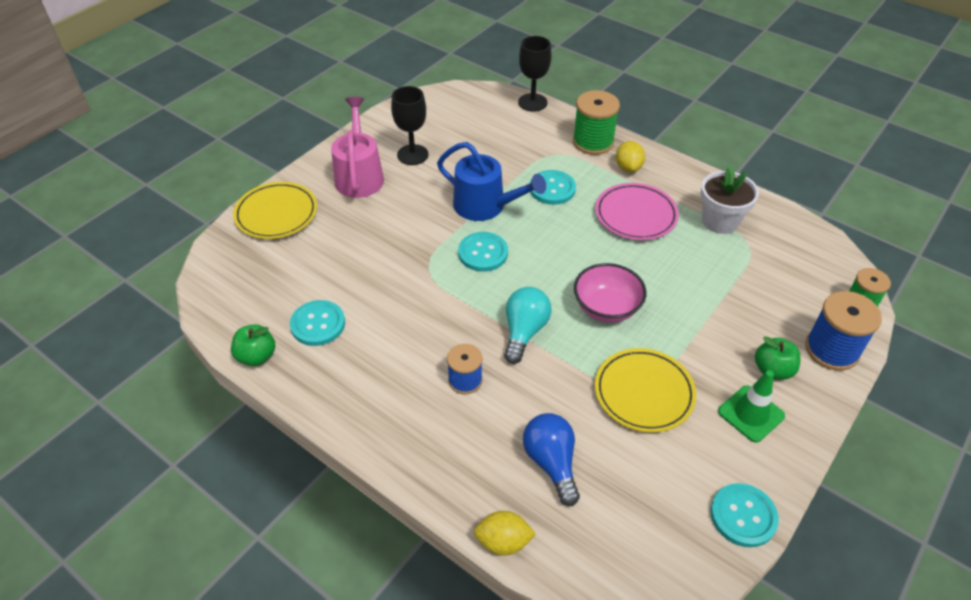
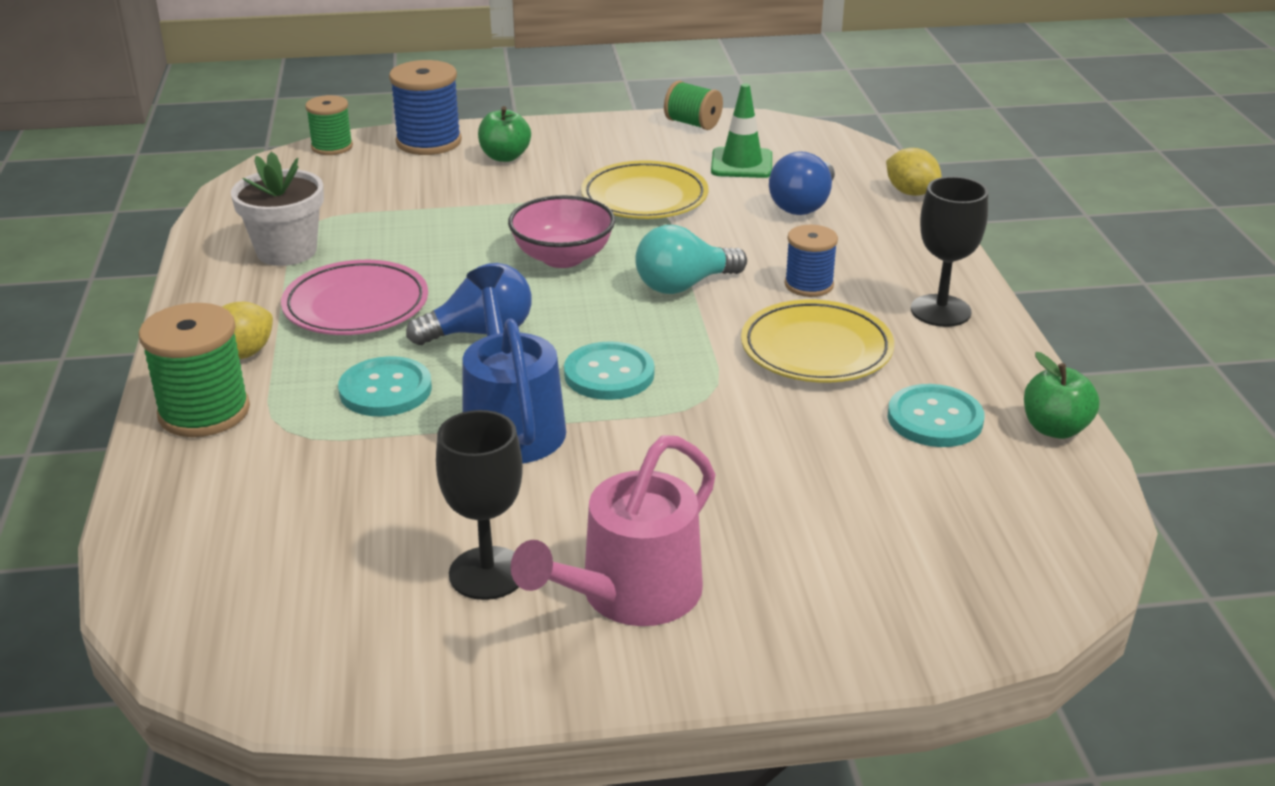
camera: 135 degrees left, 15 degrees down
yellow plate [233,182,317,239] -> yellow plate moved to [741,300,894,382]
black goblet [518,36,552,112] -> black goblet moved to [911,176,988,327]
turquoise button [710,483,779,547] -> green spool [664,81,723,130]
green traffic cone [718,370,785,443] -> green traffic cone moved to [711,83,772,178]
none -> blue light bulb [406,263,531,345]

